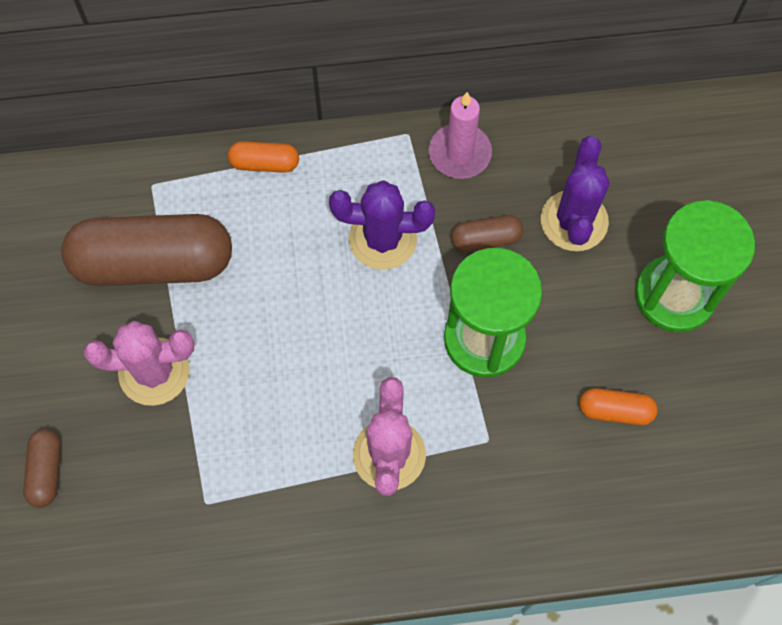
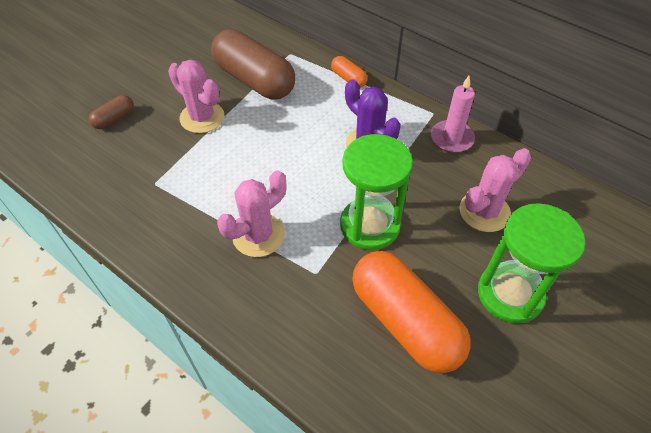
camera: 45 degrees right, 15 degrees down
brown capsule [451,215,523,252] -> none
purple cactus [541,136,610,251] -> pink cactus [459,148,531,232]
orange capsule [579,388,658,425] -> orange capsule [352,251,471,373], size x2.25

